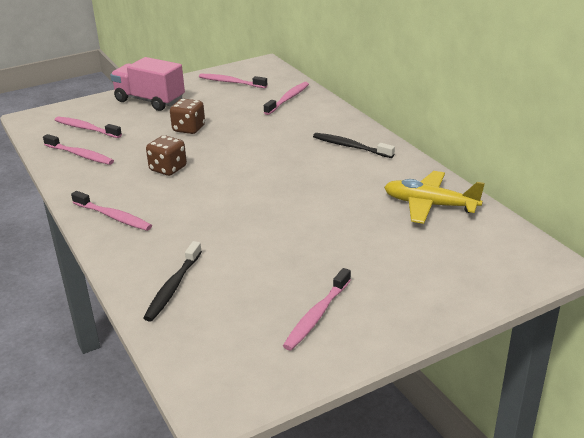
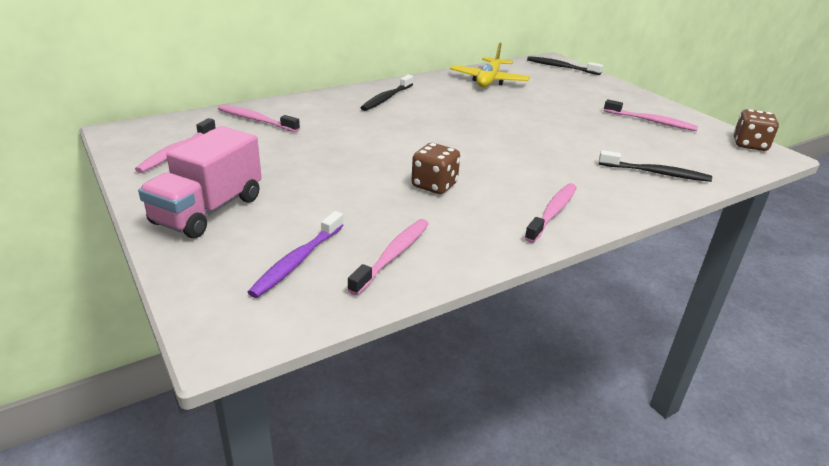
camera: 95 degrees left, 0 degrees up
pink toothbrush [55,117,122,138] -> purple toothbrush [248,211,344,298]
brown dice [170,98,205,134] -> brown dice moved to [733,109,779,151]
none -> black toothbrush [527,56,603,75]

